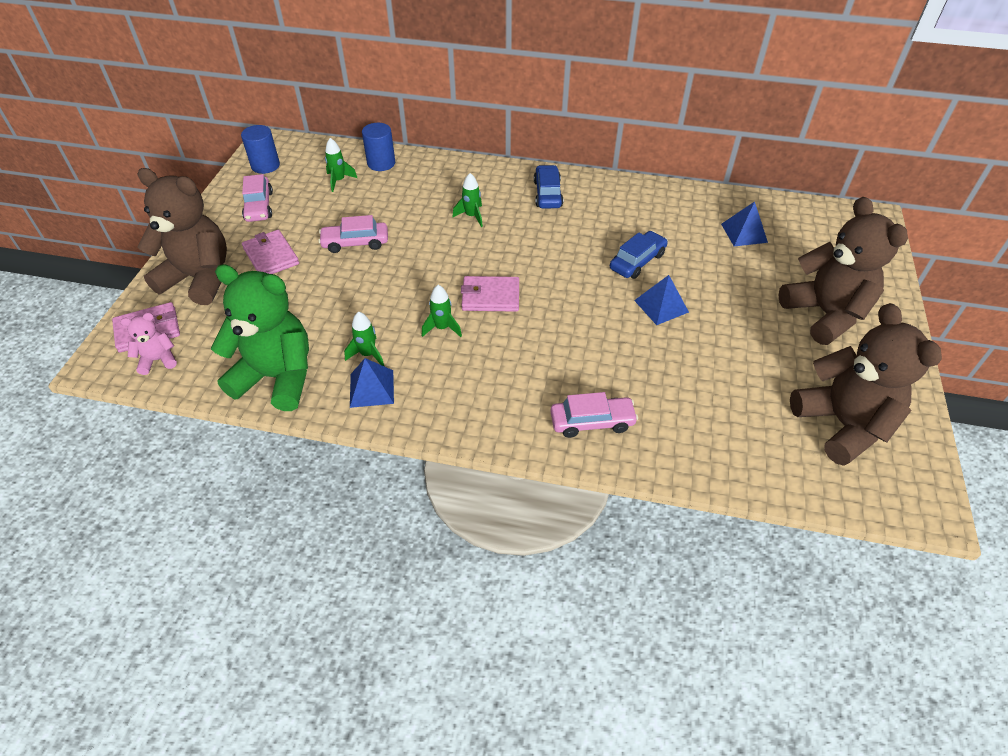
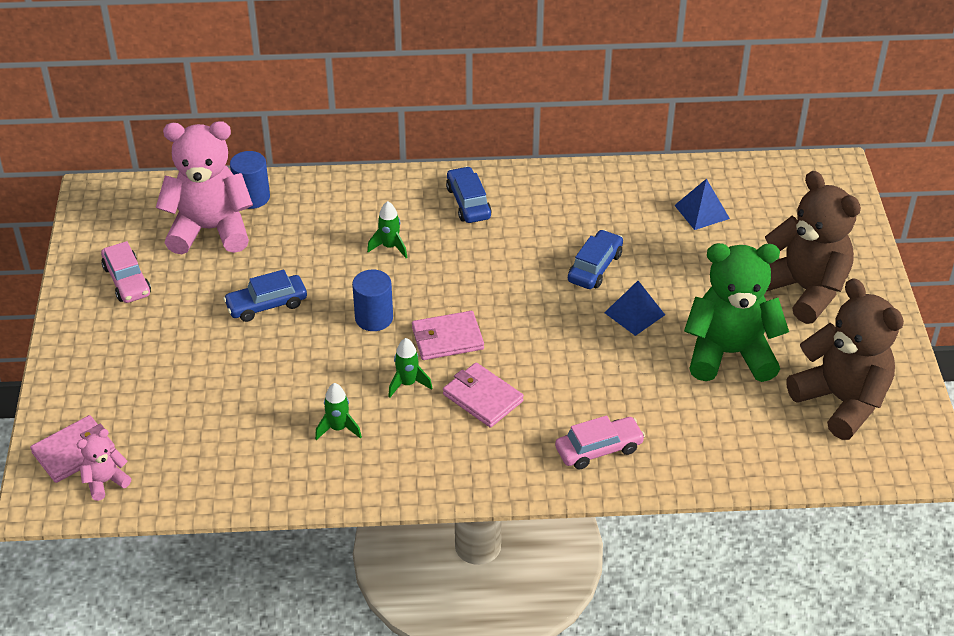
camera: 15 degrees left, 5 degrees down
brown teddy bear [137,168,227,305] -> none
green teddy bear [211,264,309,411] -> green teddy bear moved to [684,243,789,382]
blue cylinder [241,125,280,174] -> blue cylinder moved to [352,269,393,331]
pink wallet [242,230,299,274] -> pink wallet moved to [443,363,524,428]
pink car [318,215,388,253] -> blue car [223,269,307,322]
green rocket [325,138,357,192] -> pink teddy bear [156,121,253,254]
blue pyramid [350,358,394,408] -> none

